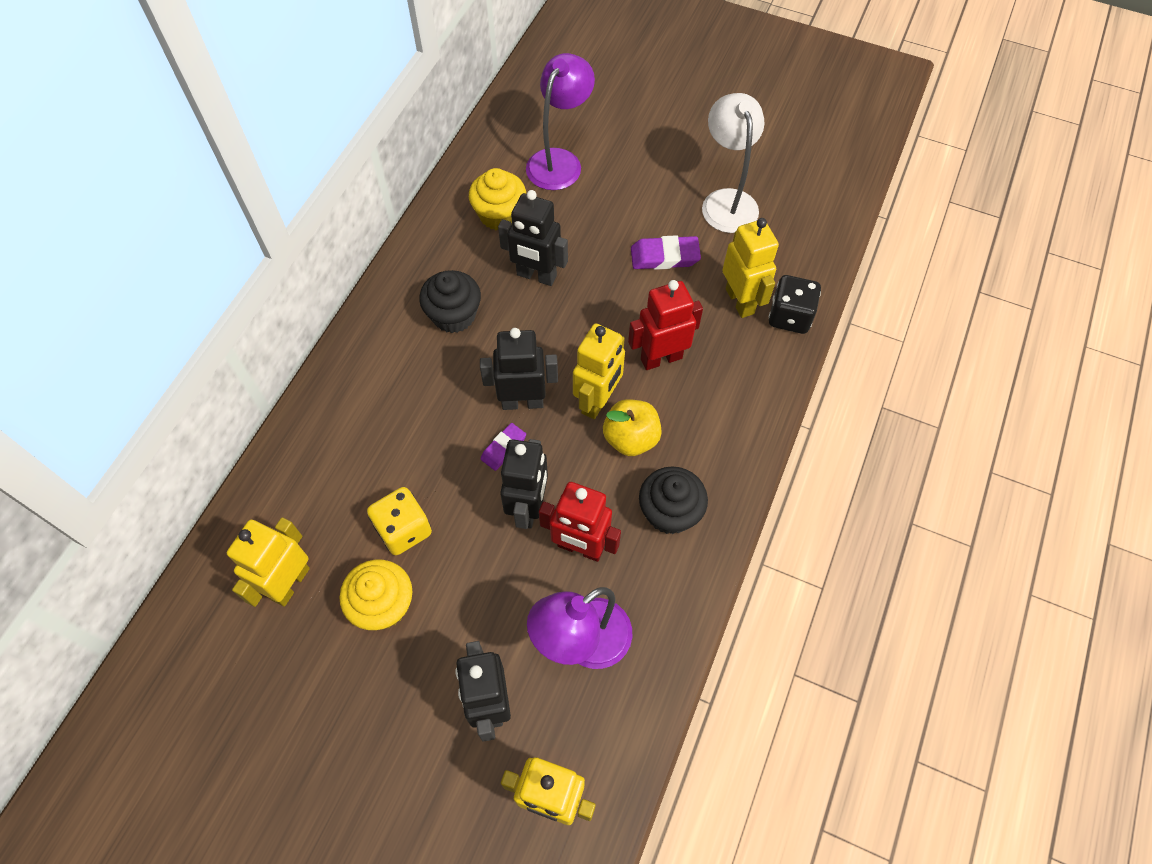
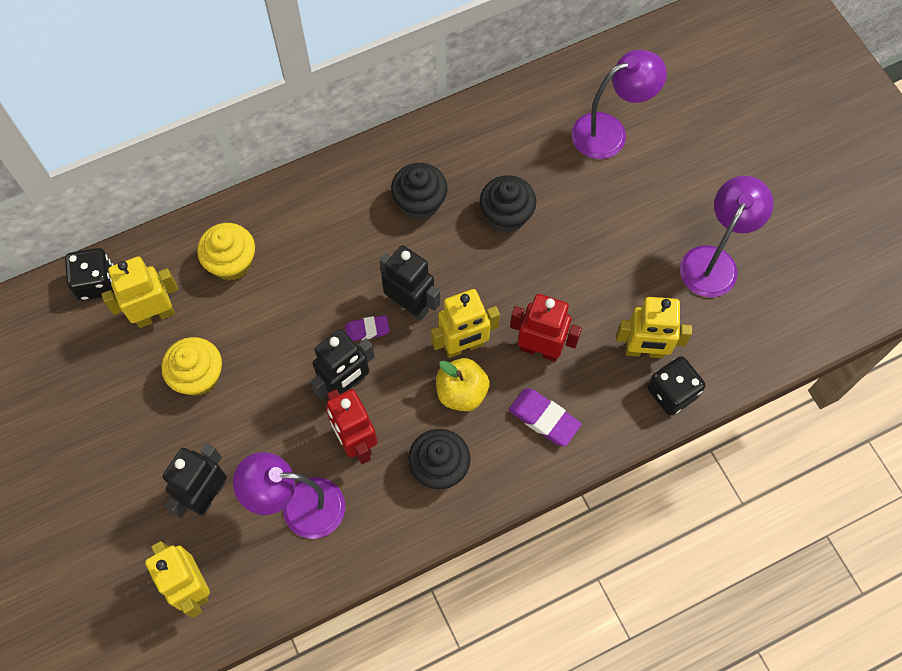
camera: 40 degrees right, 5 degrees up
yellow dice [367,487,432,555] -> none
yellow cupcake [469,168,526,230] -> yellow cupcake moved to [197,223,255,280]
black robot [498,190,568,286] -> black cupcake [480,175,536,233]
purple eraser [631,235,701,270] -> purple eraser moved to [508,388,582,446]
white lamp [702,93,764,233] -> purple lamp [680,176,774,297]
yellow robot [722,218,779,318] -> yellow robot turned 75 degrees clockwise [616,297,692,358]
none -> black dice [65,248,114,301]

